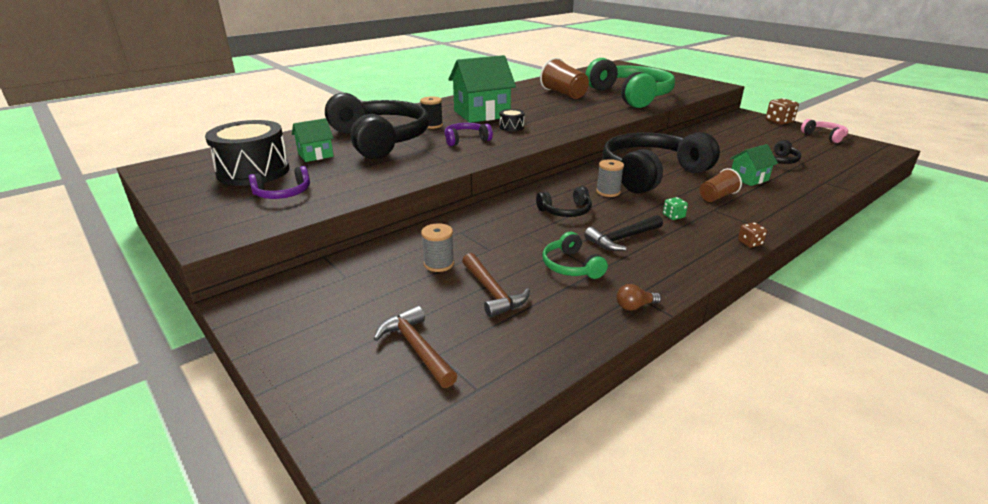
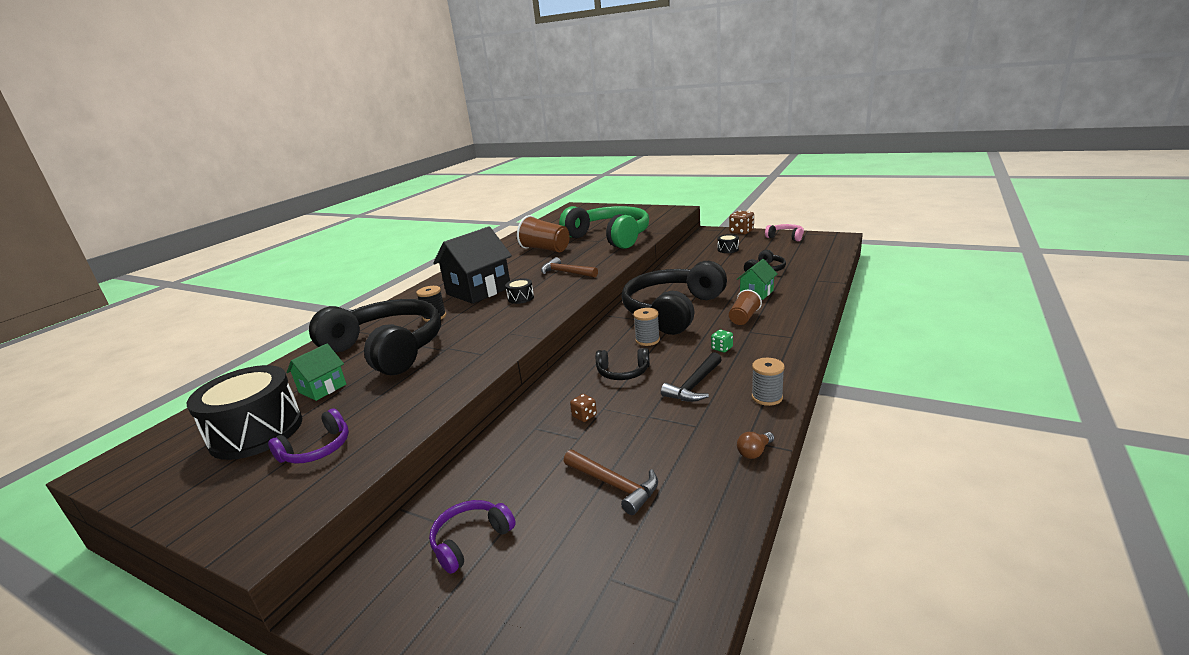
camera: 20 degrees left, 5 degrees down
brown hammer [374,306,457,388] -> brown hammer moved to [541,257,598,278]
grey spool [421,223,454,272] -> grey spool moved to [752,358,785,406]
purple headphones [444,123,493,146] -> purple headphones moved to [429,500,516,574]
green house [449,55,516,123] -> black house [433,226,512,304]
black headphones [536,186,592,217] -> black headphones turned 45 degrees clockwise [596,348,650,380]
green headphones [542,232,608,279] -> none
brown dice [738,222,767,248] -> brown dice moved to [570,394,597,422]
none -> black drum [717,234,739,253]

